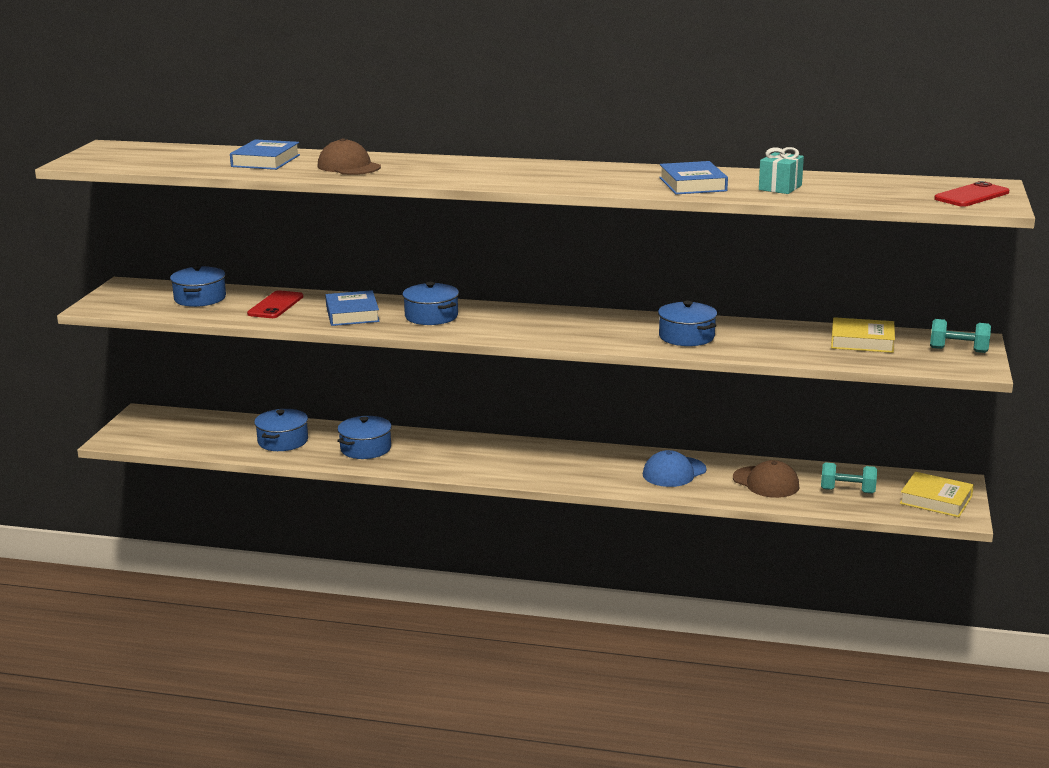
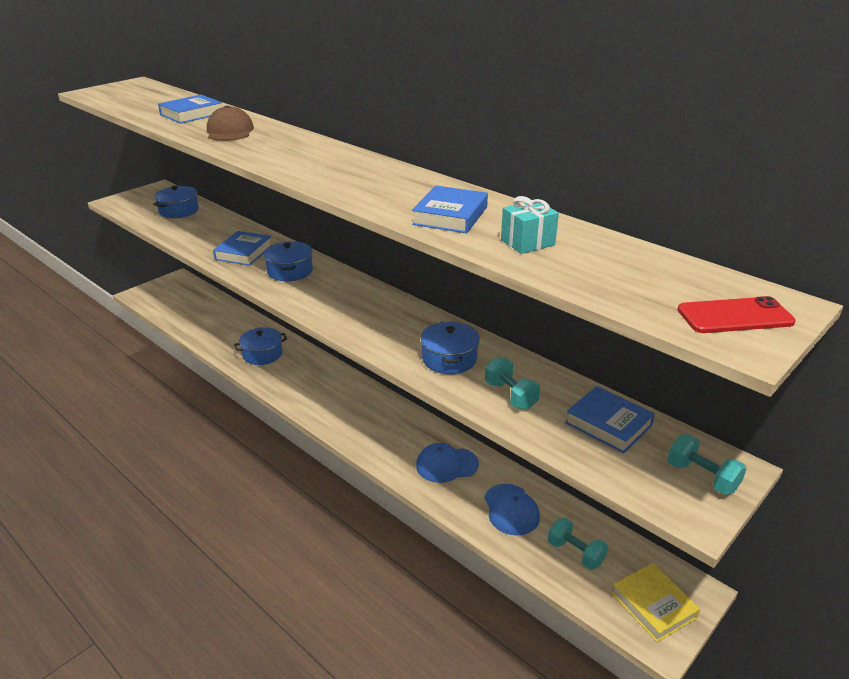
camera: 30 degrees right, 10 degrees up
red phone [247,290,303,318] -> none
blue pot [254,409,308,451] -> none
brown cap [733,460,799,498] -> blue cap [484,484,540,536]
yellow book [831,317,895,353] -> blue book [565,386,655,453]
none -> turquoise dumbbell [485,357,540,410]

